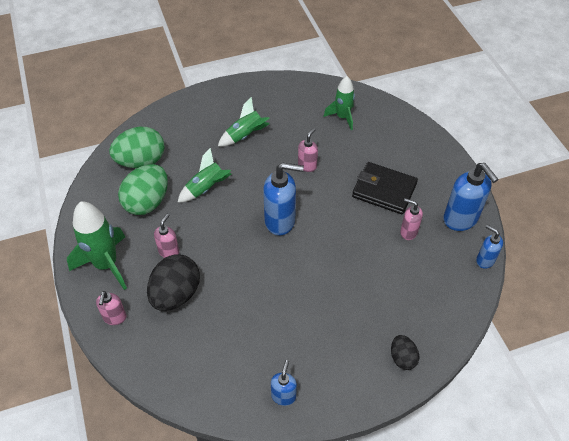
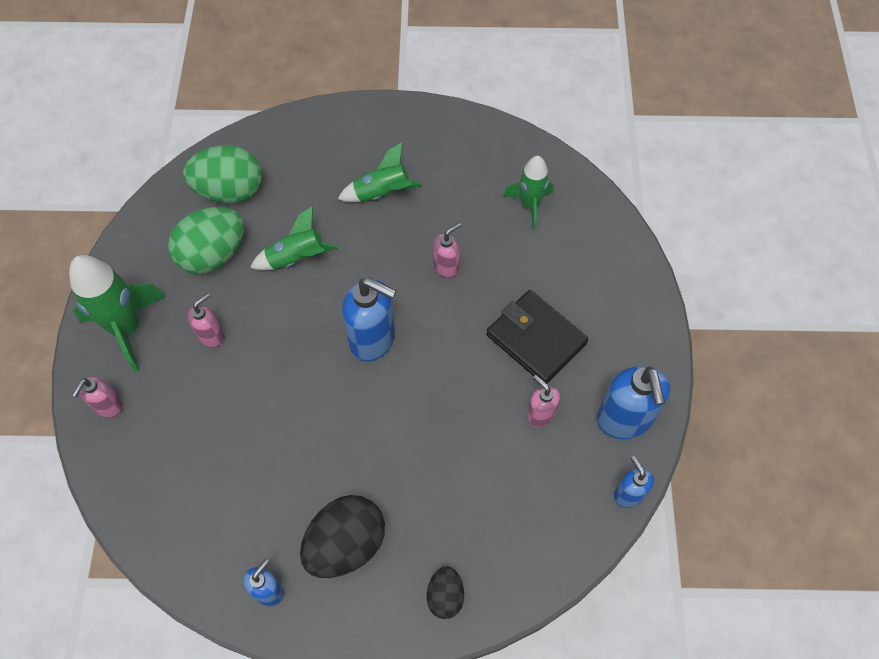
camera: 20 degrees right, 10 degrees up
black egg [147,254,200,311] -> black egg moved to [300,495,385,578]

